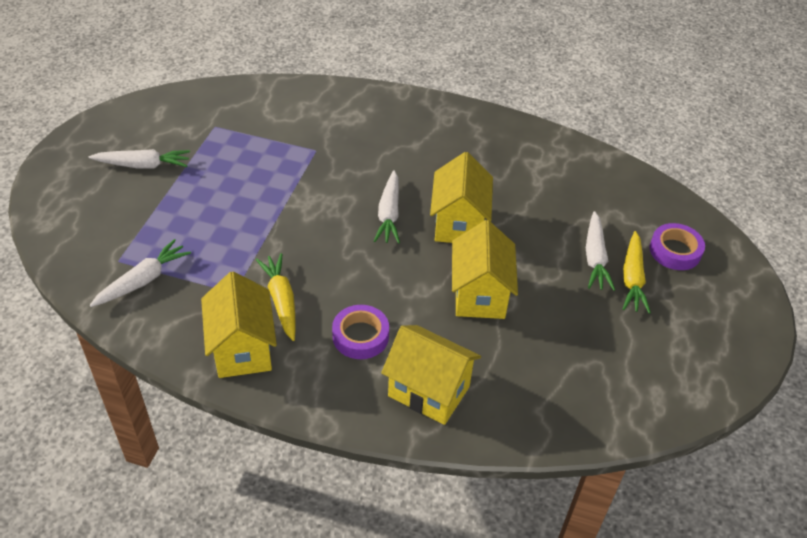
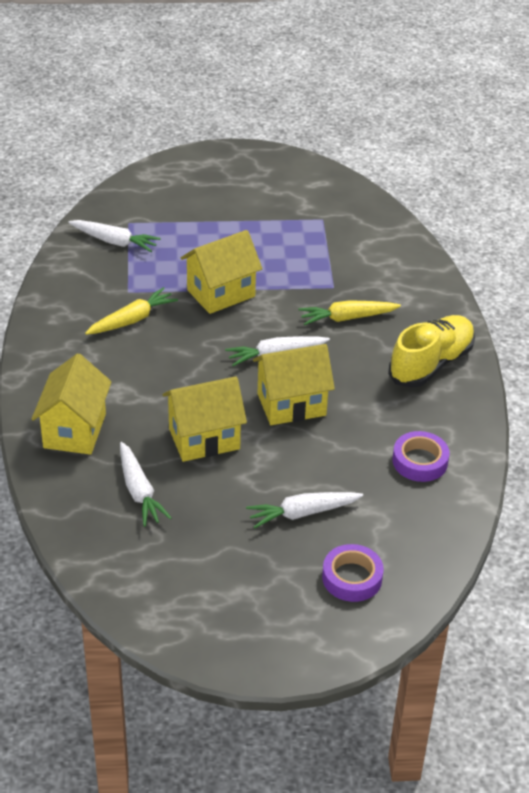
camera: 70 degrees right, 5 degrees down
white carrot [89,149,190,169] -> white carrot moved to [120,442,172,527]
yellow house [201,271,277,378] -> yellow house moved to [181,230,262,314]
purple tape [332,305,389,359] -> purple tape moved to [392,431,450,482]
yellow carrot [623,231,651,314] -> yellow carrot moved to [299,300,401,325]
none -> yellow shoe [388,315,475,388]

